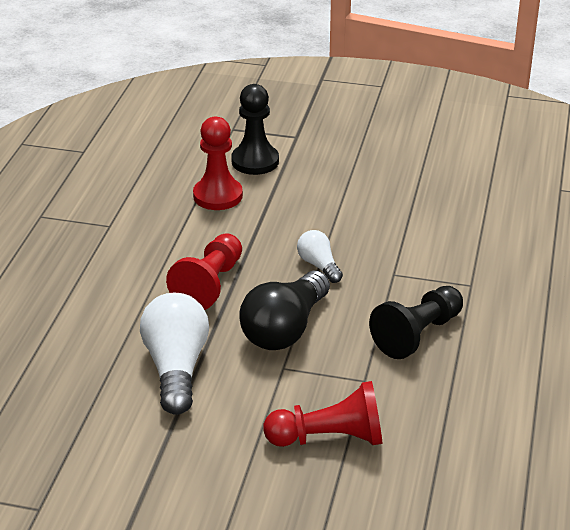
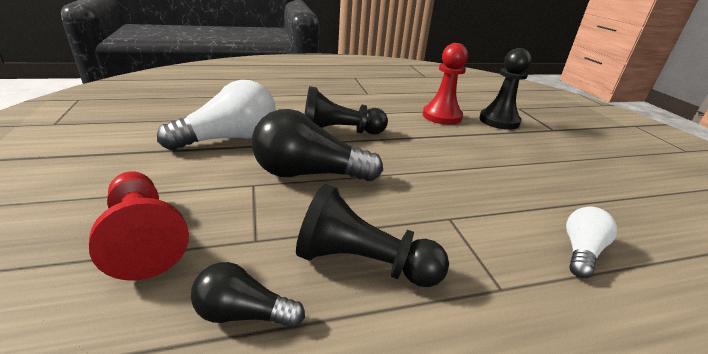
camera: 60 degrees right, 5 degrees down
red pawn [166,233,242,310] -> black pawn [305,86,388,135]
white light bulb [297,230,343,283] -> white light bulb moved to [566,207,617,278]
none -> black light bulb [191,262,305,328]

